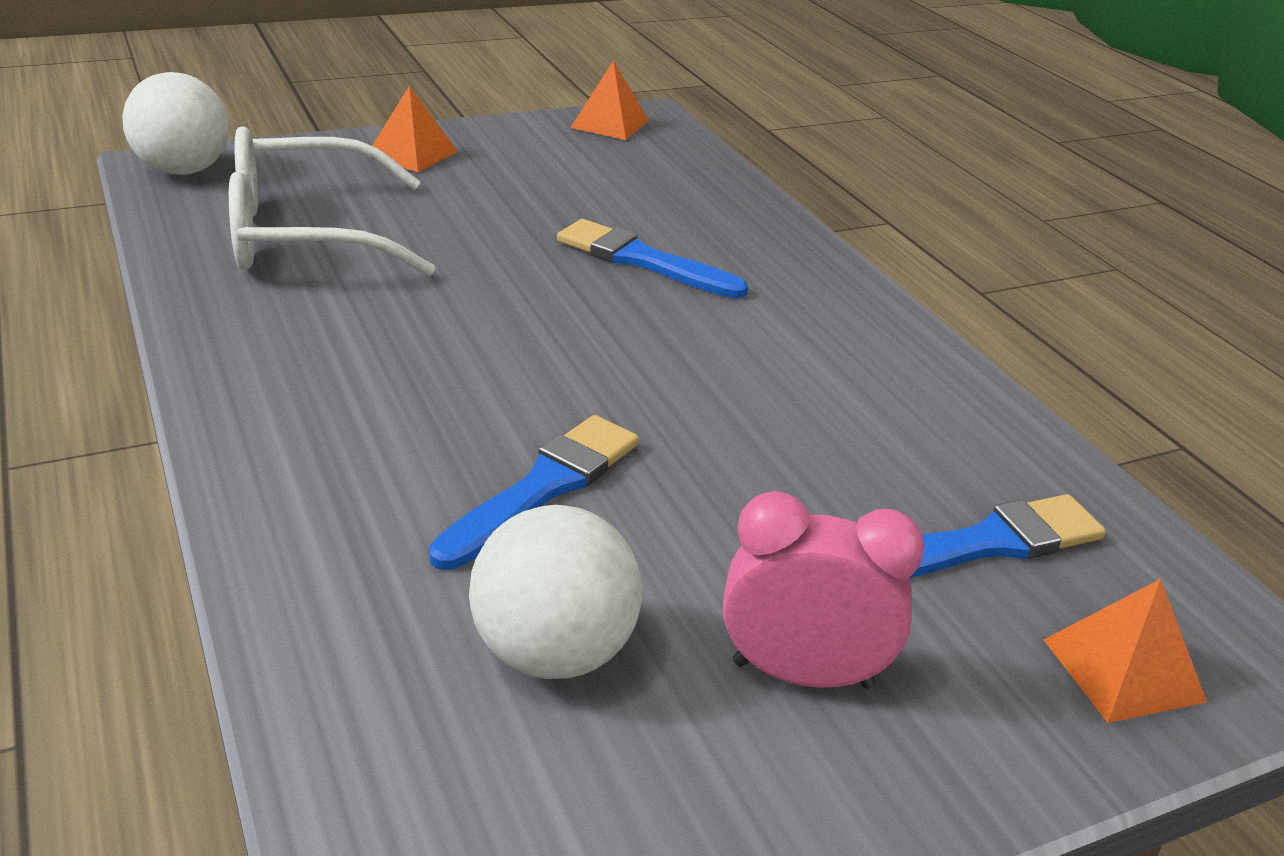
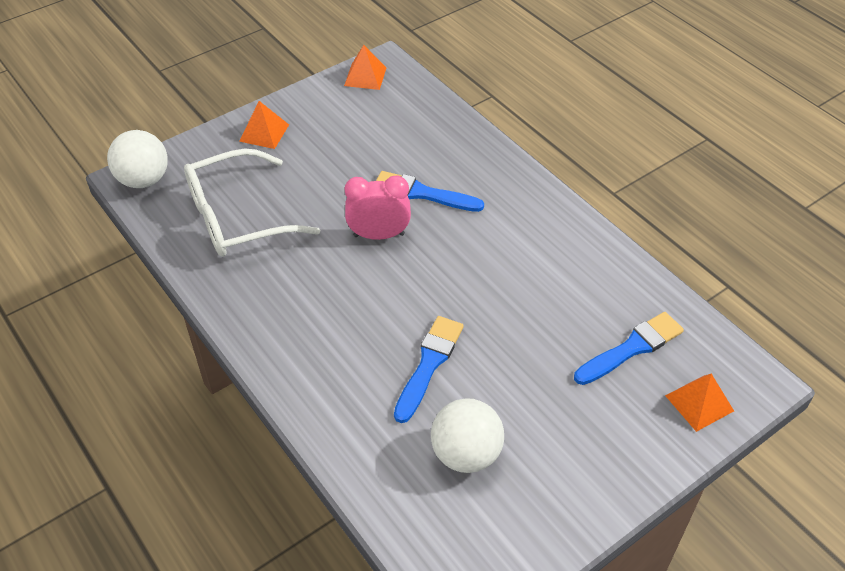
camera: 10 degrees left, 15 degrees up
pink clock [723,491,925,689] -> pink clock moved to [345,175,411,240]

